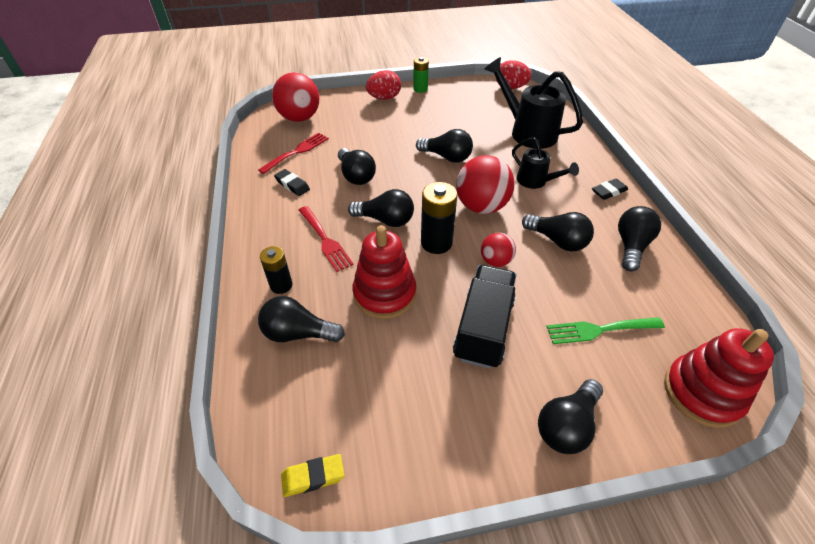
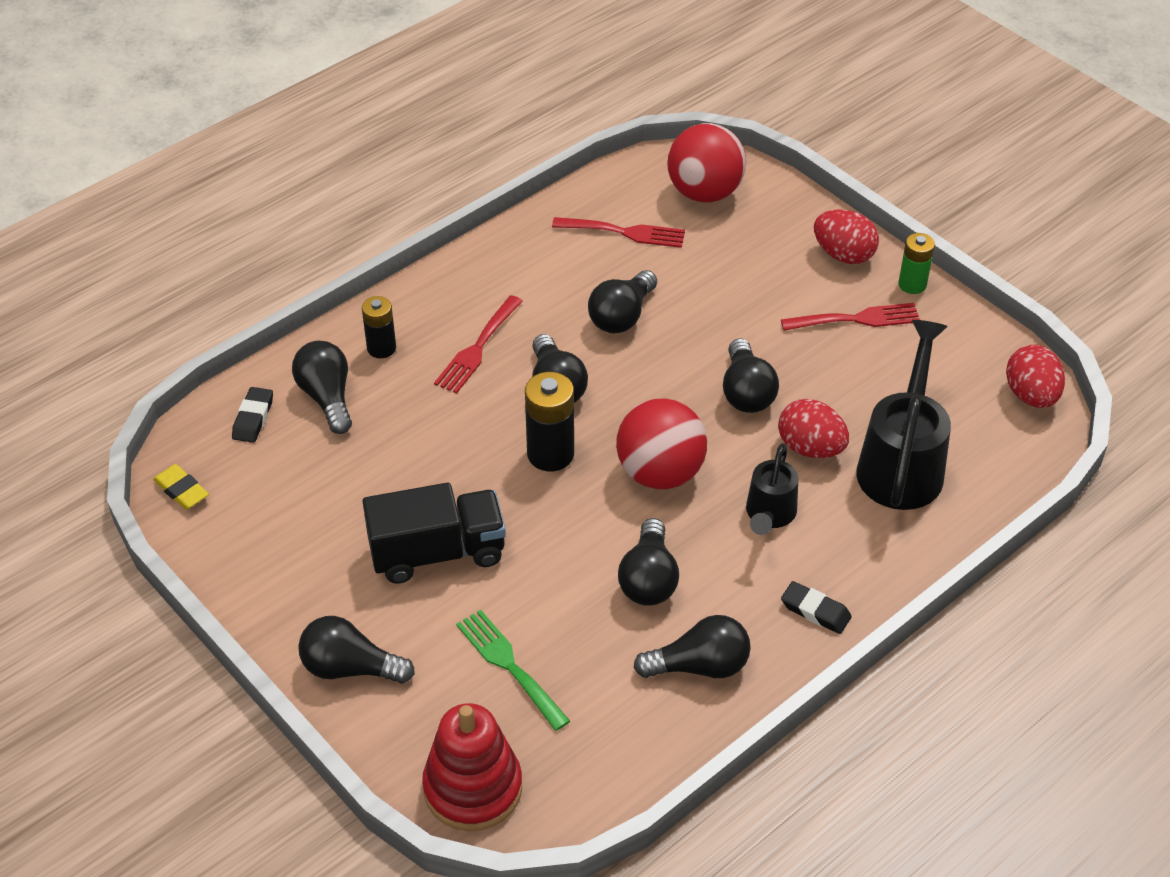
camera: 60 degrees right, 0 degrees up
black eraser [274,169,310,196] -> black eraser moved to [232,387,273,443]
red stacking toy [352,225,416,319] -> none
red ball [481,233,516,267] -> none
none -> red egg [778,399,849,458]
none -> red fork [781,303,920,331]

